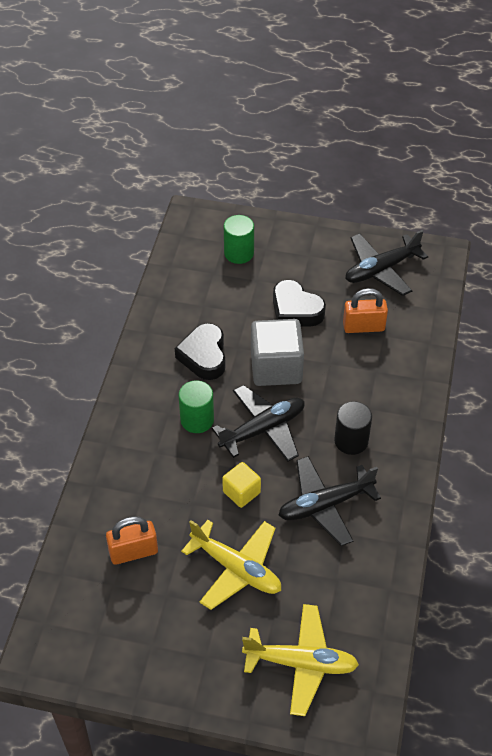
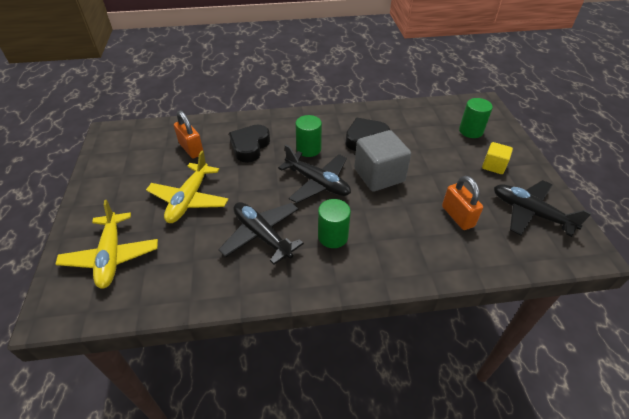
camera: 70 degrees right, 5 degrees down
yellow cube [222,462,261,508] -> yellow cube moved to [482,142,513,174]
black heart [273,280,326,326] -> black heart moved to [229,124,270,163]
black cylinder [334,401,372,455] -> green cylinder [318,199,351,248]

